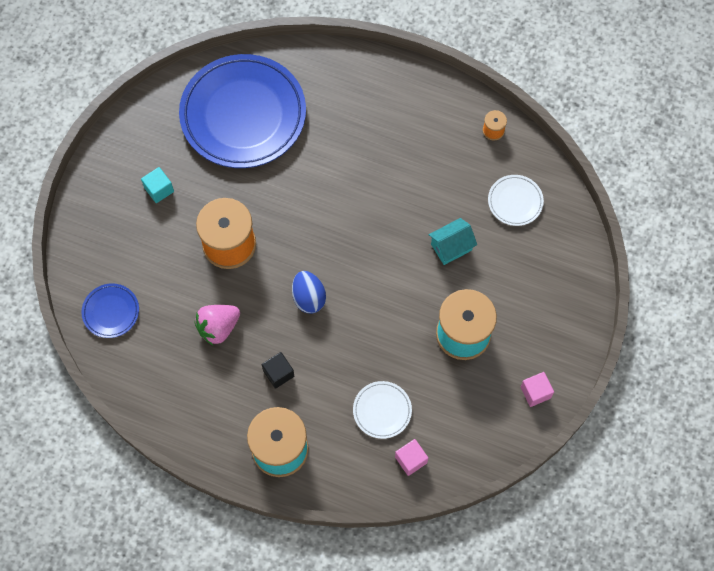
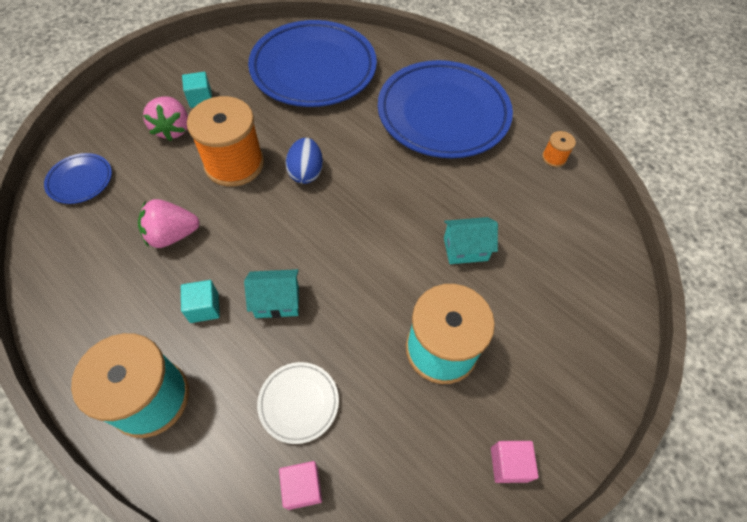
camera: 20 degrees right, 10 degrees down
black cube [262,352,294,389] -> turquoise cube [181,280,220,323]
blue egg [292,271,326,314] -> blue egg moved to [286,138,323,184]
white plate [488,175,544,226] -> none
none -> pink strawberry [143,96,188,141]
none -> turquoise house [244,269,299,318]
none -> blue plate [378,60,513,158]

